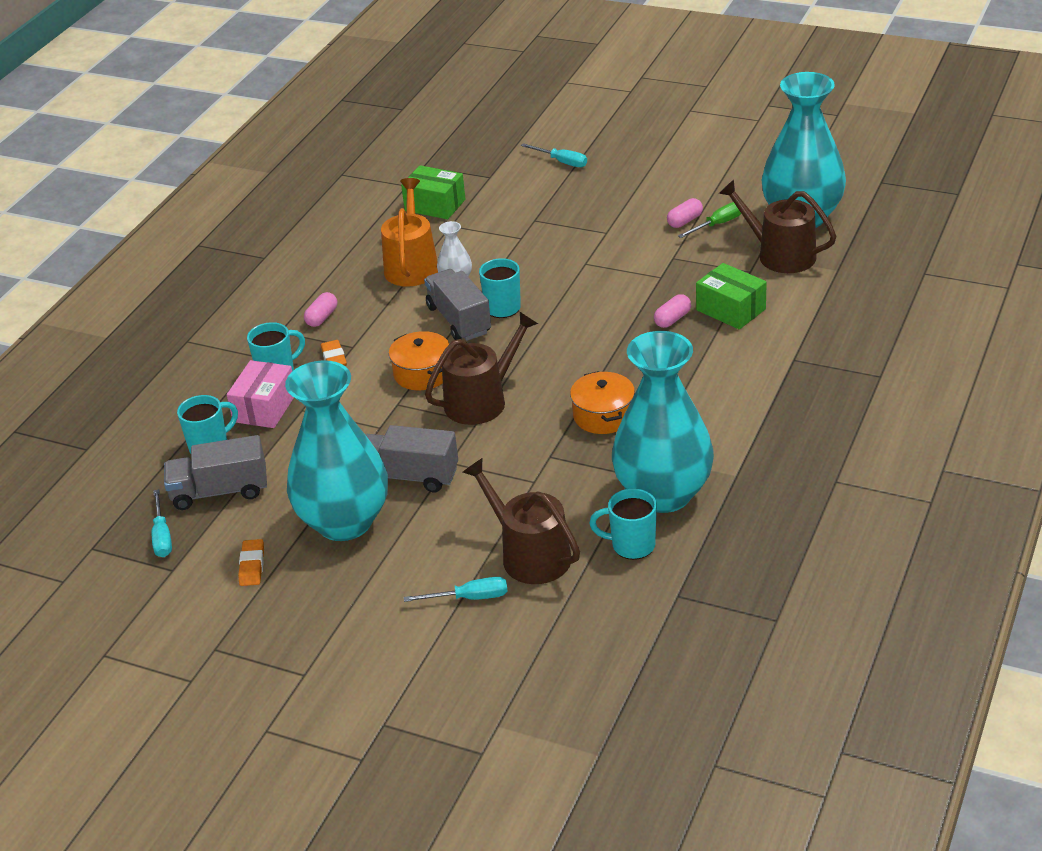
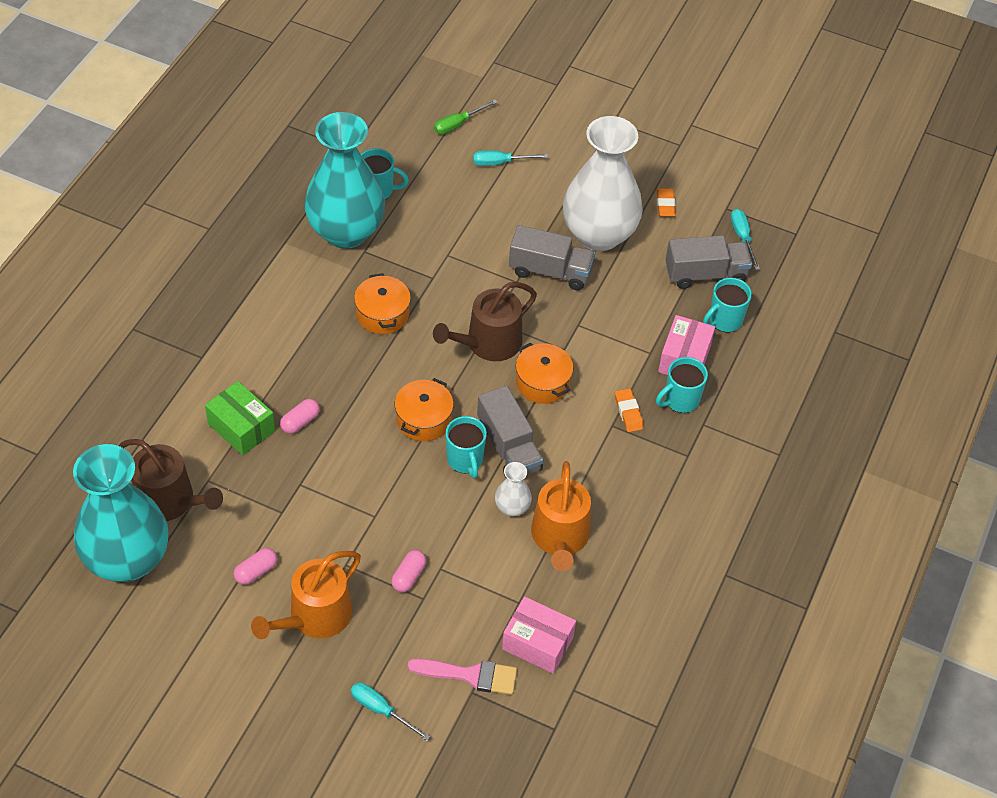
camera: 175 degrees right, 15 degrees up
turquoise vase [285,360,388,541] -> white vase [563,116,643,251]
pink capsule [304,292,337,327] -> pink capsule moved to [391,550,426,592]
green box [401,165,465,219] -> pink box [502,596,576,674]
brown watering can [463,458,580,584] -> none
green screwdriver [678,202,741,238] -> green screwdriver moved to [434,100,498,134]
none -> orange watering can [251,551,361,639]
none -> orange pot [395,378,454,441]
none -> pink brush [408,658,517,695]

